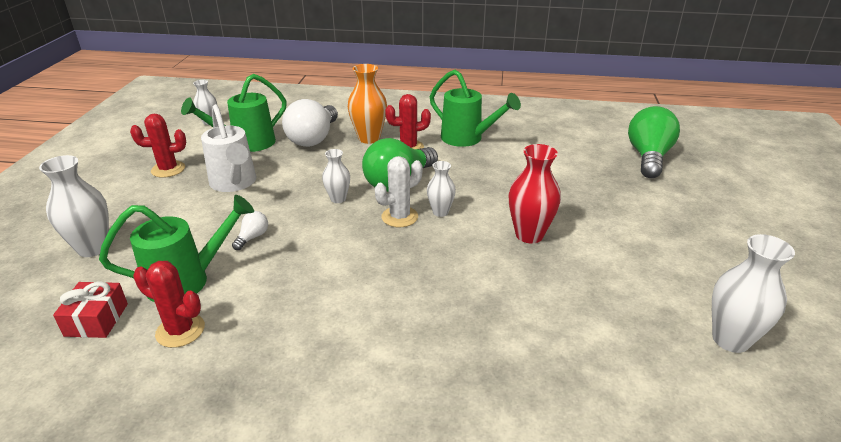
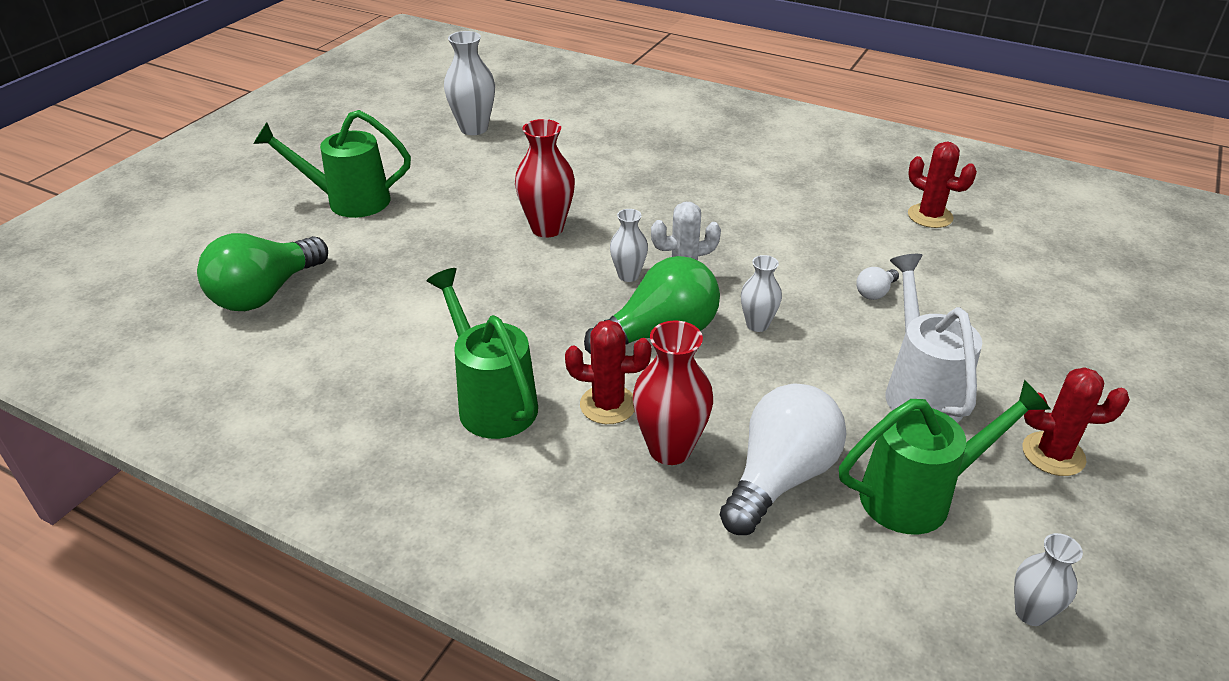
camera: 160 degrees left, 5 degrees up
white vase [39,155,109,257] -> none
red gift [53,282,128,338] -> none
green watering can [99,195,254,302] -> green watering can moved to [253,110,411,218]
orange vase [348,64,387,144] -> red vase [633,321,713,465]

